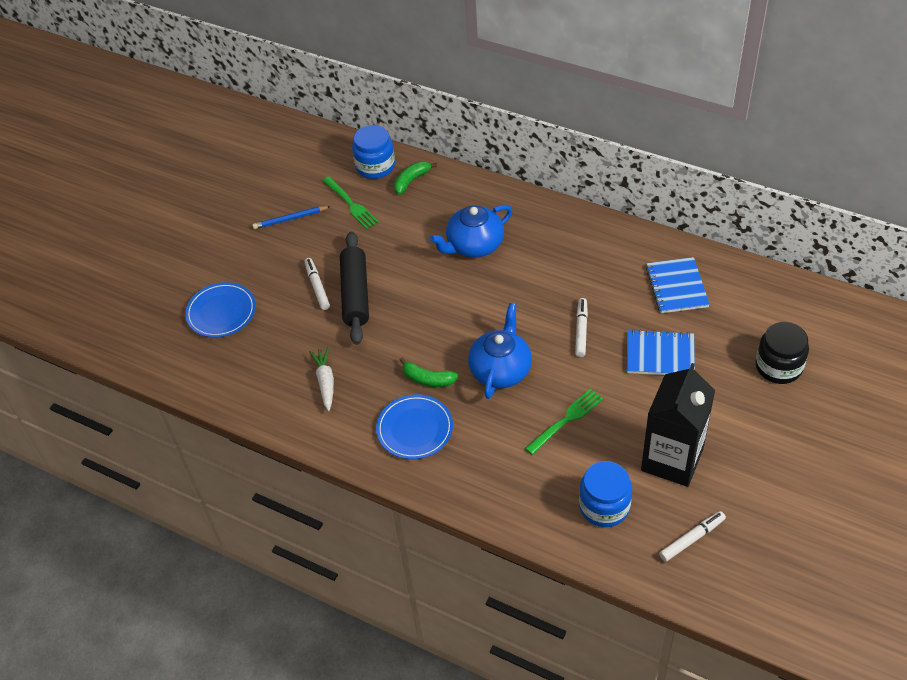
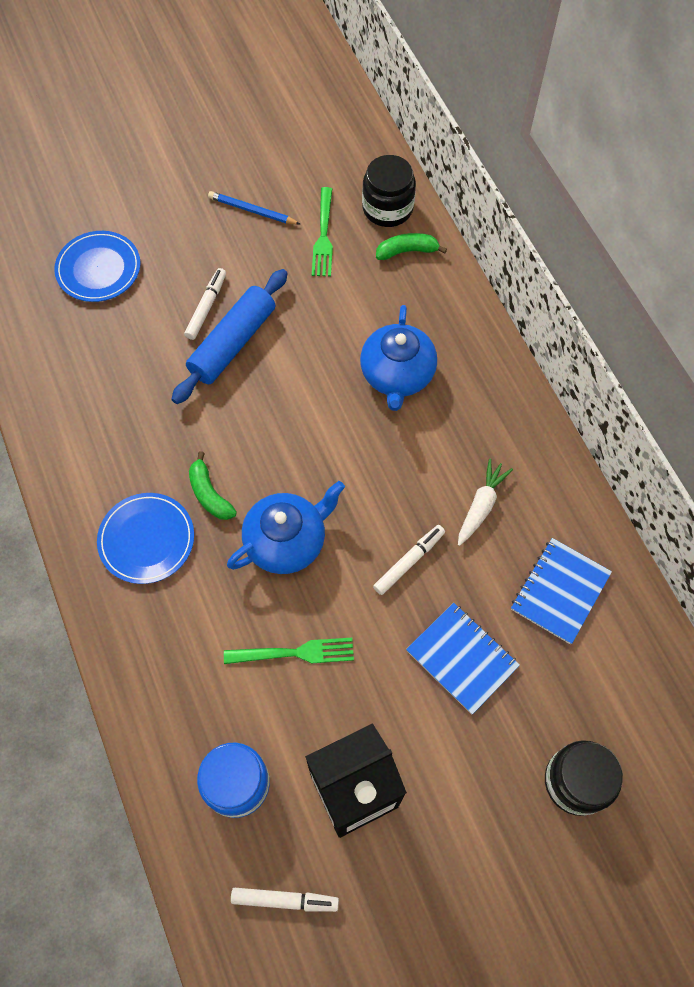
camera: 35 degrees right, 15 degrees up
white carrot [309,347,334,411] -> white carrot moved to [458,458,513,546]
black rolling pin [340,232,369,345] -> blue rolling pin [171,269,288,404]
blue jar [352,125,395,179] -> black jar [362,155,416,227]
blue teapot [430,205,512,258] -> blue teapot turned 90 degrees counterclockwise [360,305,437,411]

